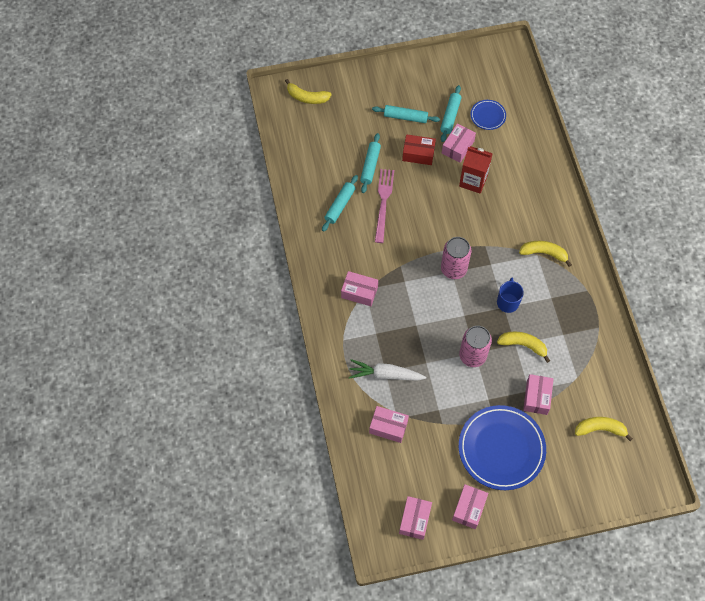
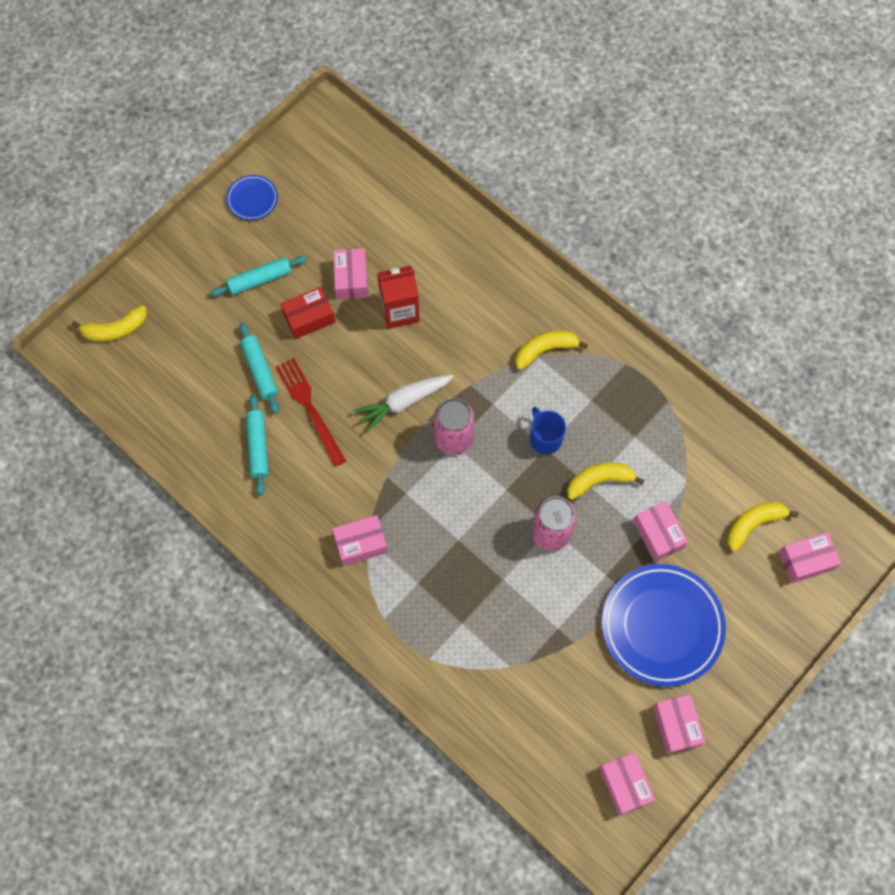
camera: 35 degrees left, 5 degrees up
white carrot [349,359,426,381] -> white carrot moved to [353,375,454,433]
pink box [369,406,409,443] -> pink box moved to [779,532,841,583]
pink fork [375,169,394,243] -> red fork [276,358,346,467]
turquoise rolling pin [440,85,461,142] -> none
blue plate [471,100,506,130] -> blue plate moved to [226,175,278,221]

